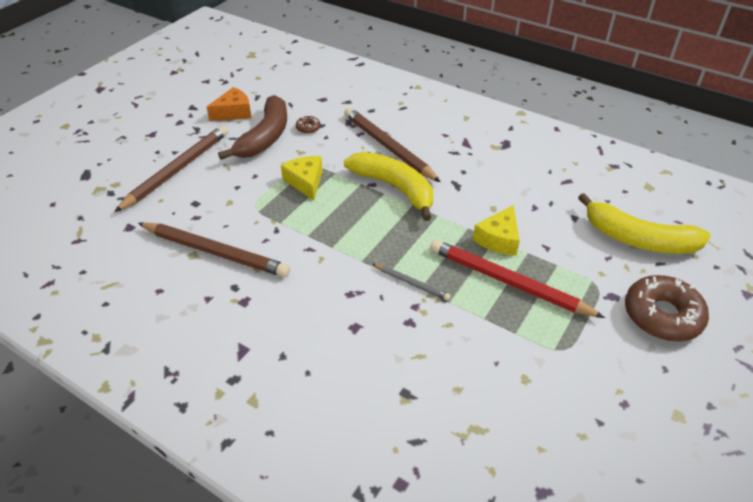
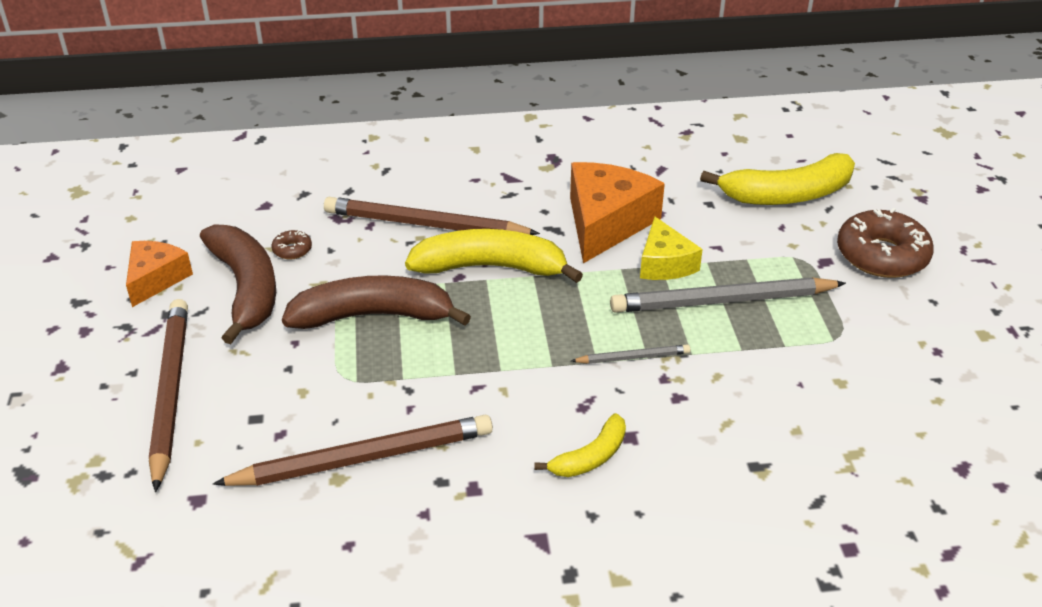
camera: 40 degrees left, 5 degrees down
yellow cheese [281,156,323,200] -> brown banana [282,275,471,329]
red pencil [430,239,605,318] -> grey pencil [610,277,846,313]
none -> yellow banana [534,413,626,477]
none -> orange cheese [570,162,665,263]

